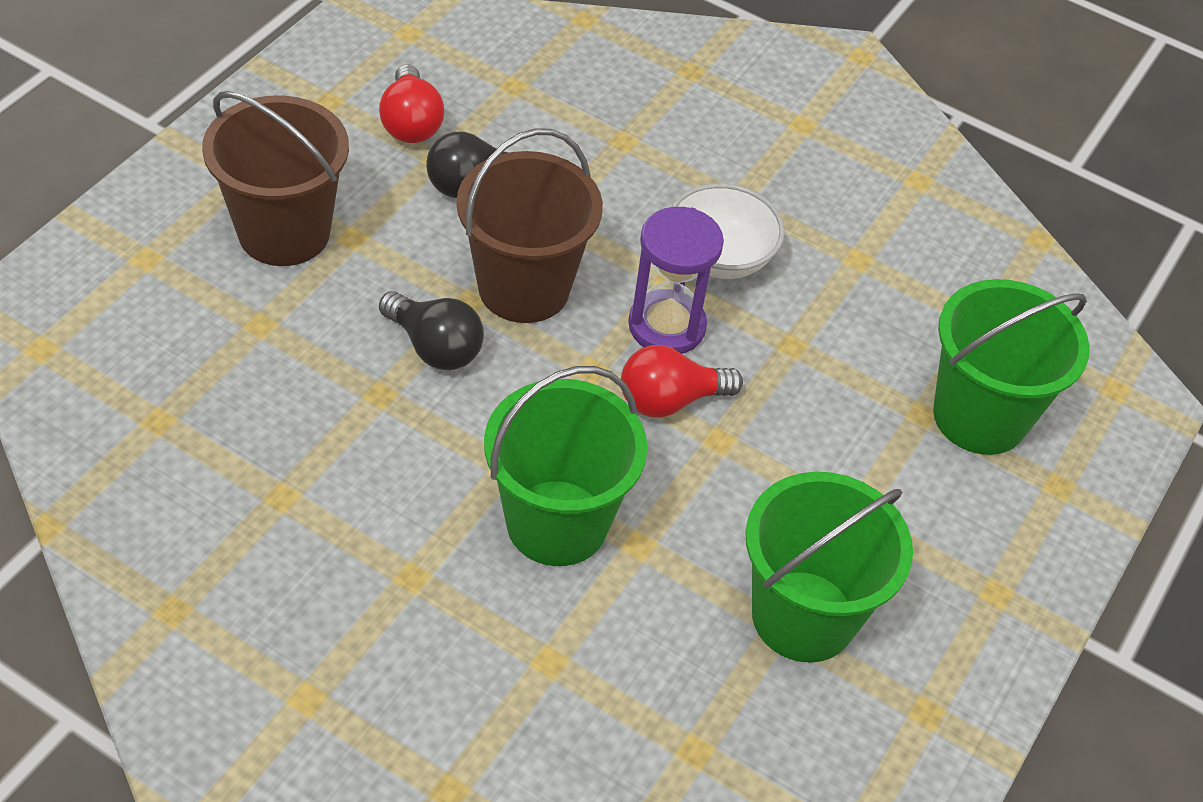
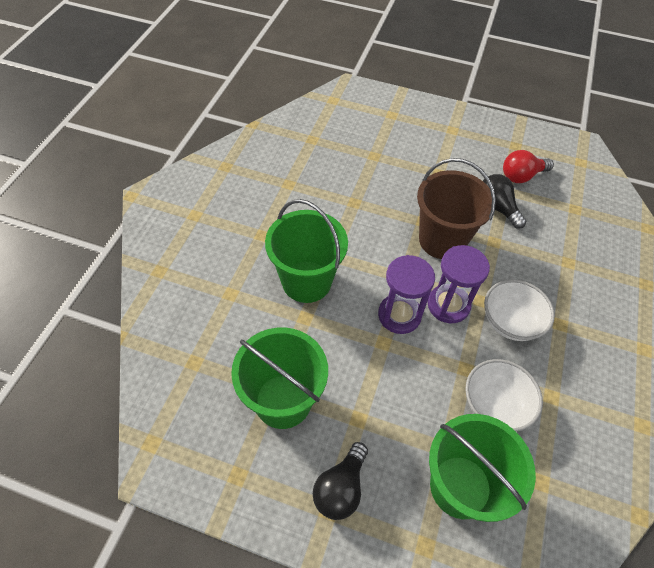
camera: 80 degrees right, 5 degrees up
brown bucket [202,91,349,266] -> none
black light bulb [379,291,484,370] -> black light bulb moved to [313,442,368,520]
red light bulb [621,345,743,418] -> purple hourglass [378,255,435,334]
none -> white bowl [465,359,543,432]

